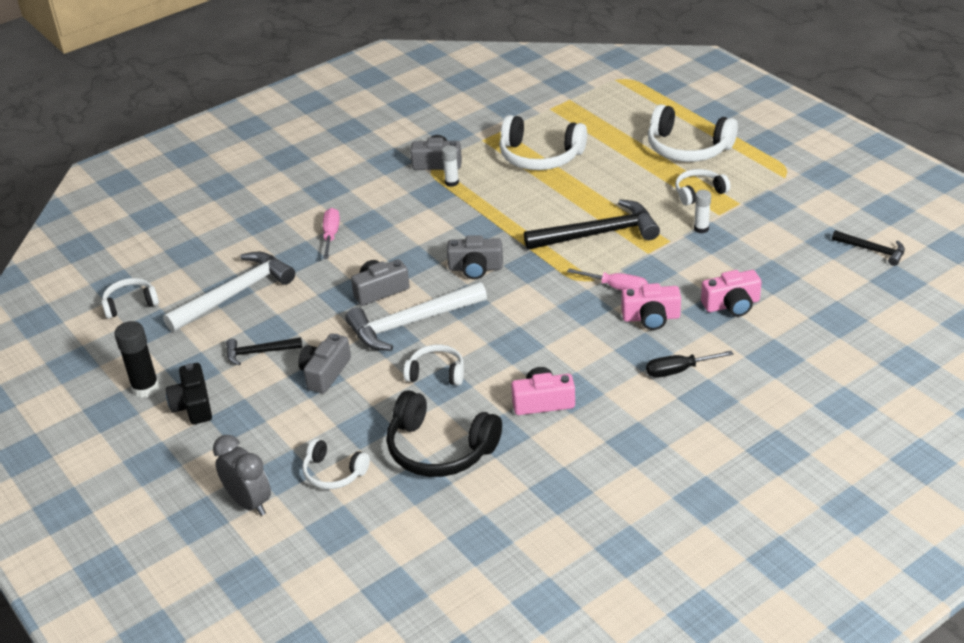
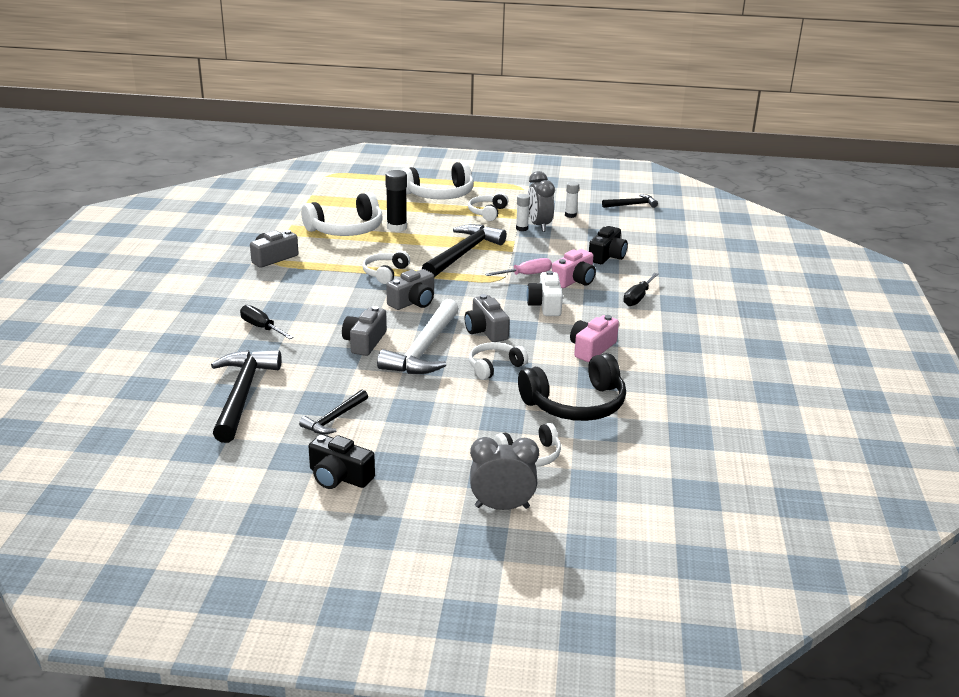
camera: 50 degrees left, 10 degrees down
white headphones [101,278,159,319] -> white headphones moved to [363,251,410,284]
black glue stick [114,321,159,398] -> black glue stick moved to [385,170,407,232]
white hammer [163,252,295,332] -> black hammer [211,350,281,443]
grey camera [298,333,351,393] -> grey camera moved to [465,294,510,342]
pink screwdriver [323,208,340,259] -> black screwdriver [240,305,294,339]
white glue stick [442,145,459,187] -> white glue stick moved to [565,181,579,218]
pink camera [701,270,762,317] -> black camera [589,226,628,264]
none -> white camera [526,271,563,316]
none -> grey clock [528,171,555,232]

